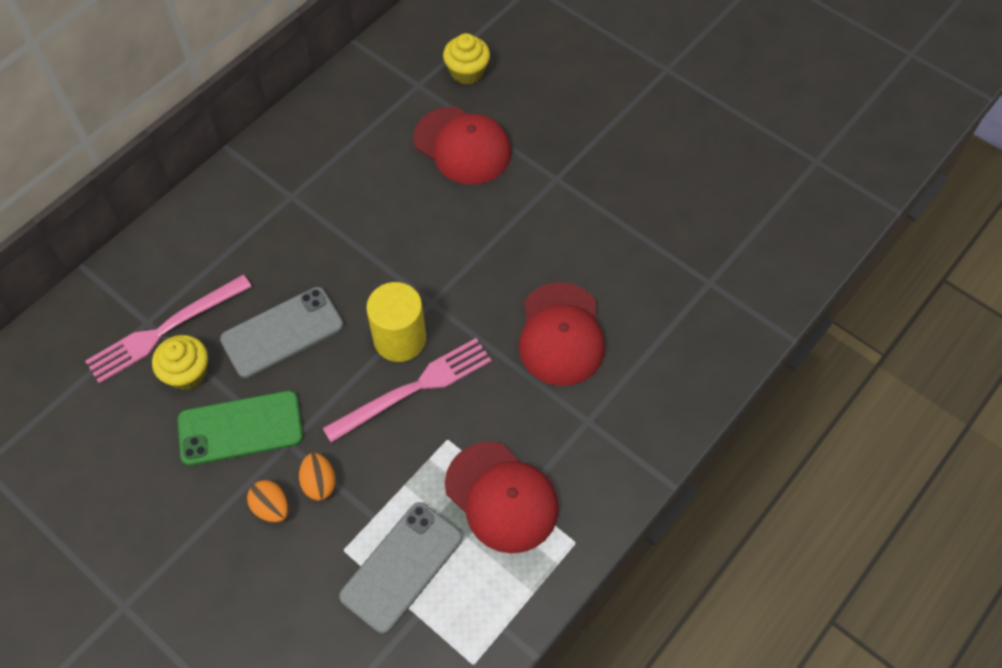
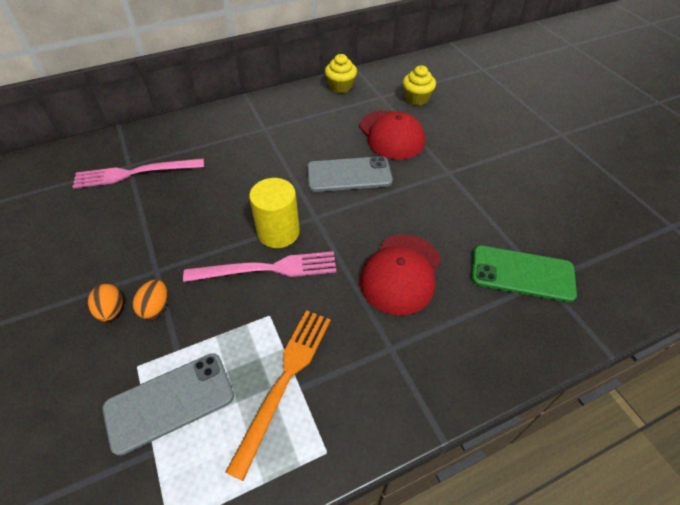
camera: 25 degrees right, 10 degrees down
yellow cupcake [152,335,208,390] -> yellow cupcake moved to [325,54,357,93]
green phone [178,391,303,466] -> green phone moved to [472,245,577,302]
grey phone [220,287,344,378] -> grey phone moved to [307,156,393,192]
red cap [445,442,559,553] -> orange fork [225,310,331,481]

